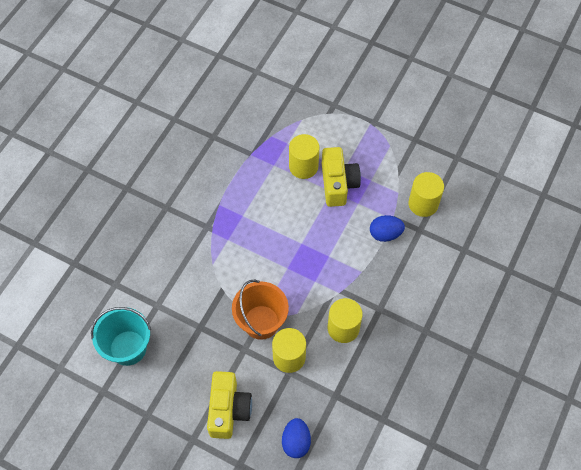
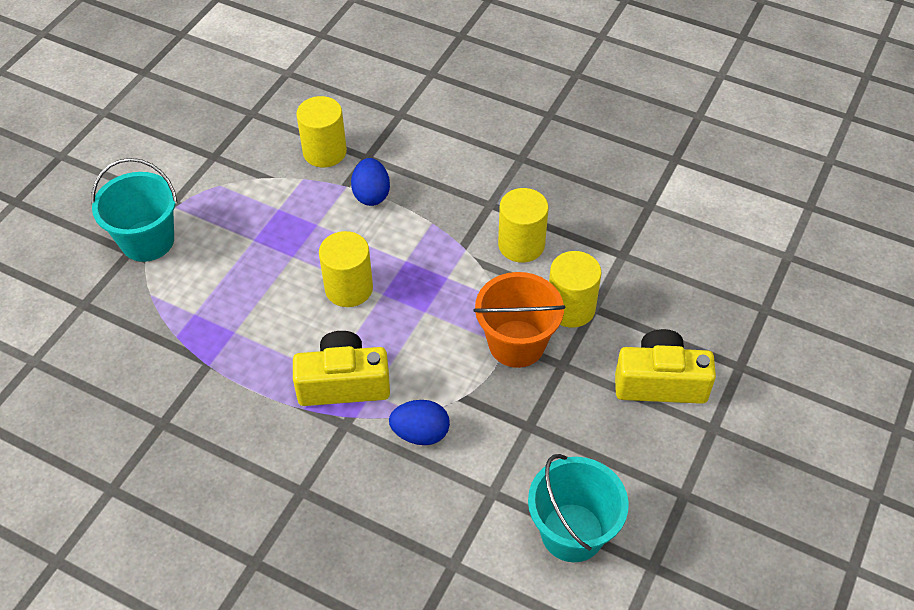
camera: 90 degrees left, 10 degrees down
blue egg [282,418,311,458] -> blue egg moved to [389,400,450,445]
yellow cylinder [289,134,320,179] -> yellow cylinder moved to [319,231,373,307]
yellow camera [322,147,361,207] -> yellow camera moved to [293,331,390,406]
none -> turquoise bucket [91,158,178,262]

